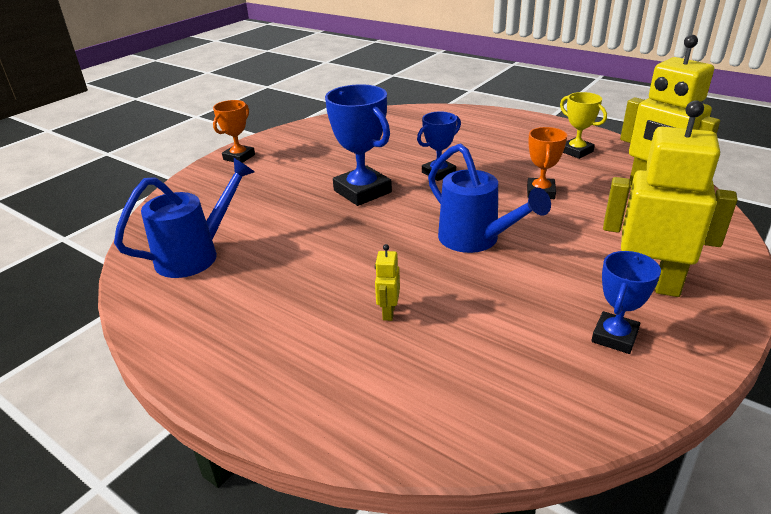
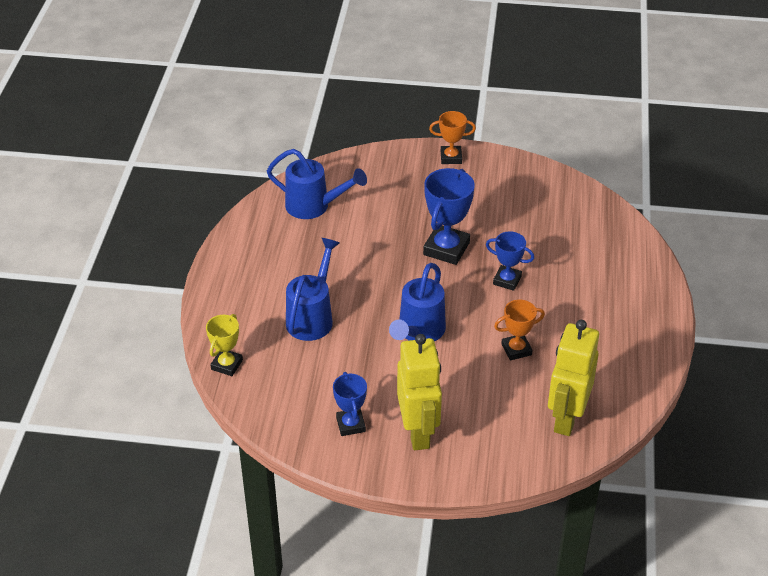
camera: 60 degrees right, 10 degrees up
yellow robot [375,244,400,321] -> blue watering can [286,238,340,341]
yellow trophy [560,92,607,159] -> yellow trophy moved to [206,314,243,376]
blue trophy [591,251,661,354] -> blue trophy turned 75 degrees clockwise [333,372,367,436]

